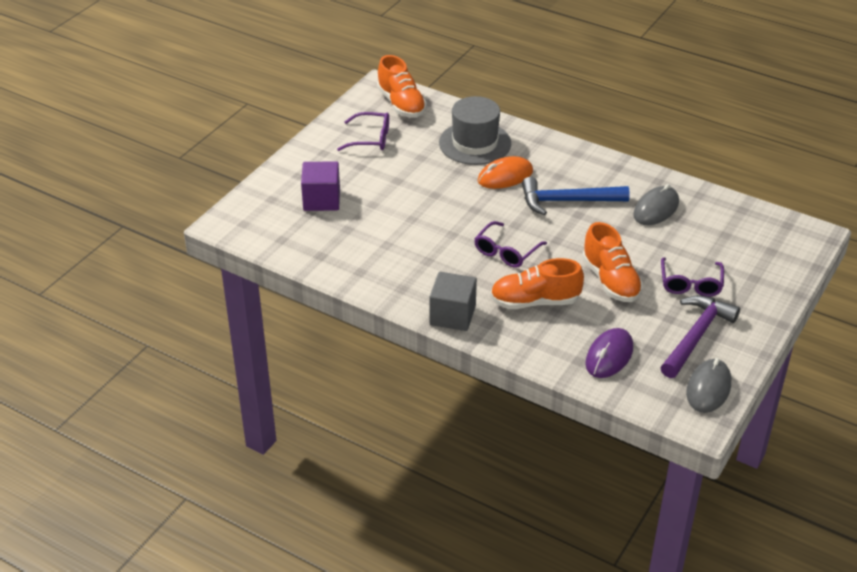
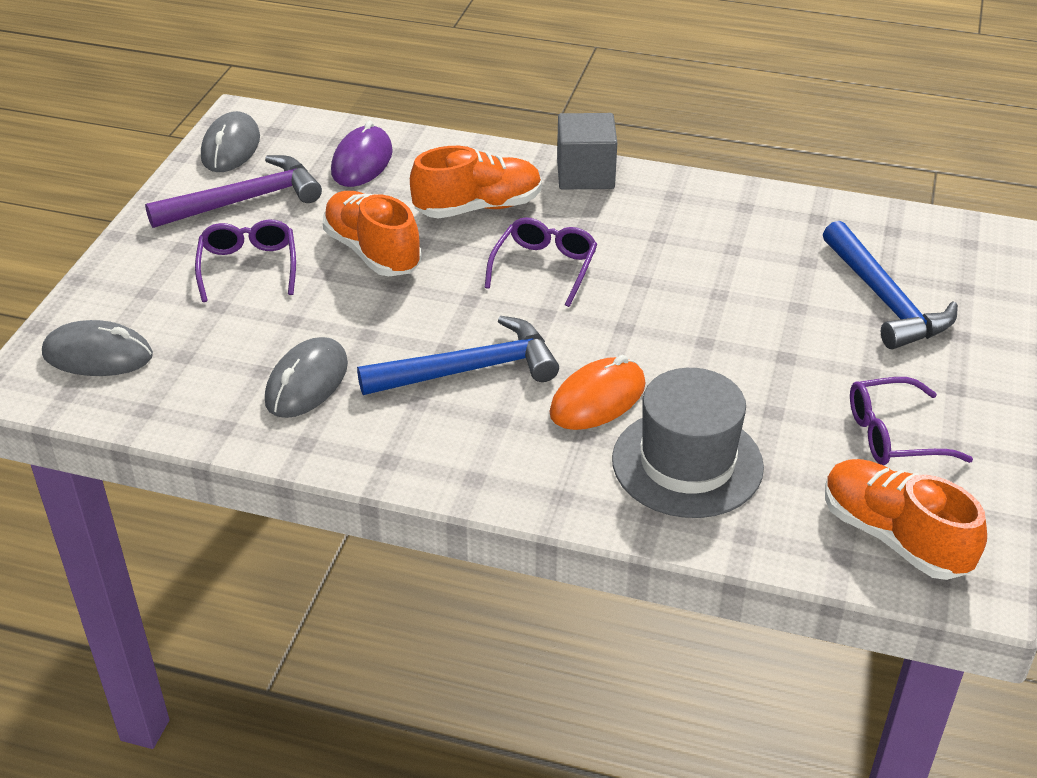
camera: 165 degrees right, 0 degrees up
purple cube [301,161,340,211] -> blue hammer [823,221,958,349]
purple hammer [660,295,740,378] -> purple hammer turned 135 degrees counterclockwise [145,155,322,228]
none -> grey mouse [42,320,153,376]

